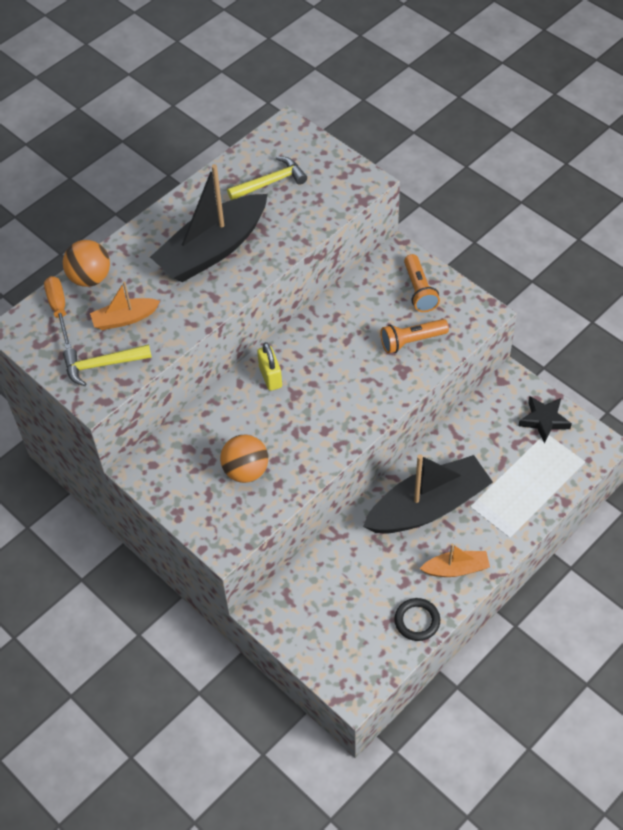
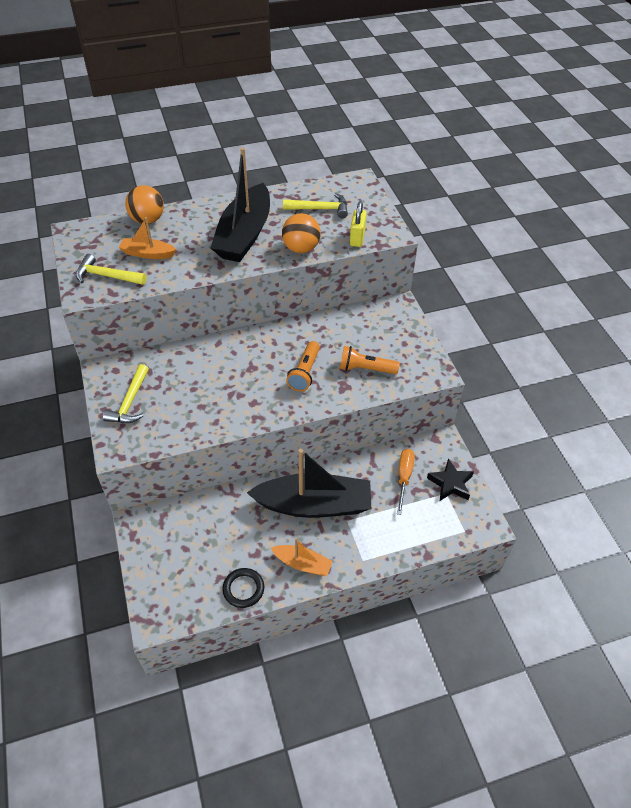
camera: 25 degrees right, 5 degrees down
orange screwdriver [44,276,71,349] -> orange screwdriver moved to [397,449,415,515]
black boat [150,164,268,282] -> black boat turned 60 degrees counterclockwise [211,148,270,262]
orange ball [220,435,268,483] -> orange ball moved to [282,213,321,253]
yellow padlock [257,342,282,391] -> yellow padlock moved to [350,201,367,247]
orange flashlight [404,254,440,312] -> orange flashlight moved to [286,341,320,392]
none -> yellow hammer [103,364,149,423]

